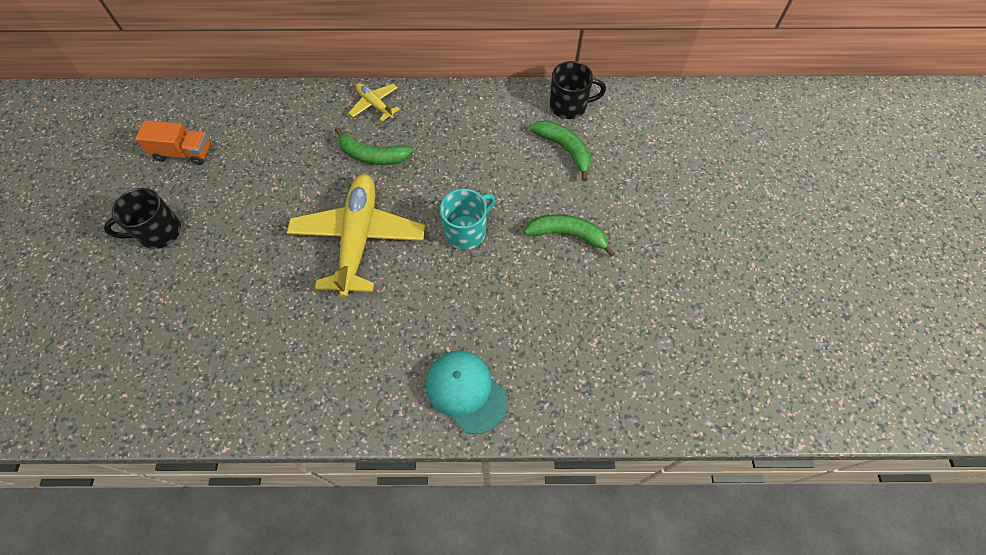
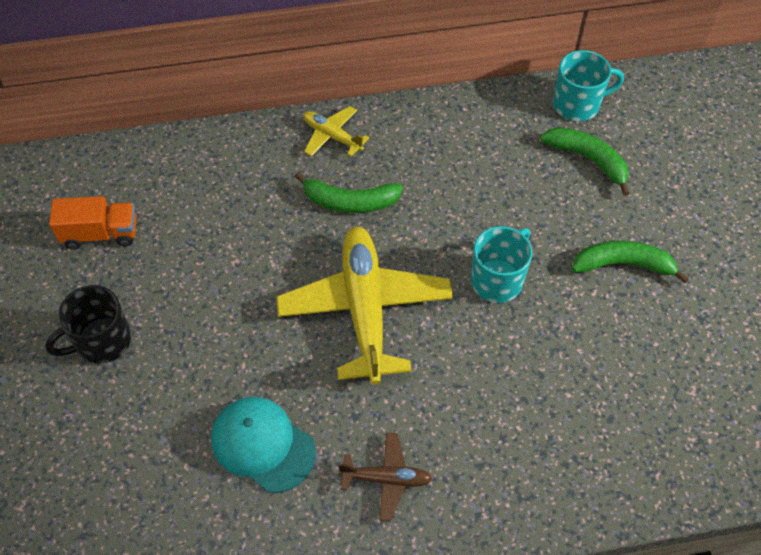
camera: 10 degrees left, 5 degrees down
turquoise cap [426,351,508,434] -> turquoise cap moved to [211,397,316,493]
black mug [550,61,606,119] -> turquoise mug [553,50,624,121]
none -> brown plane [338,433,433,522]

